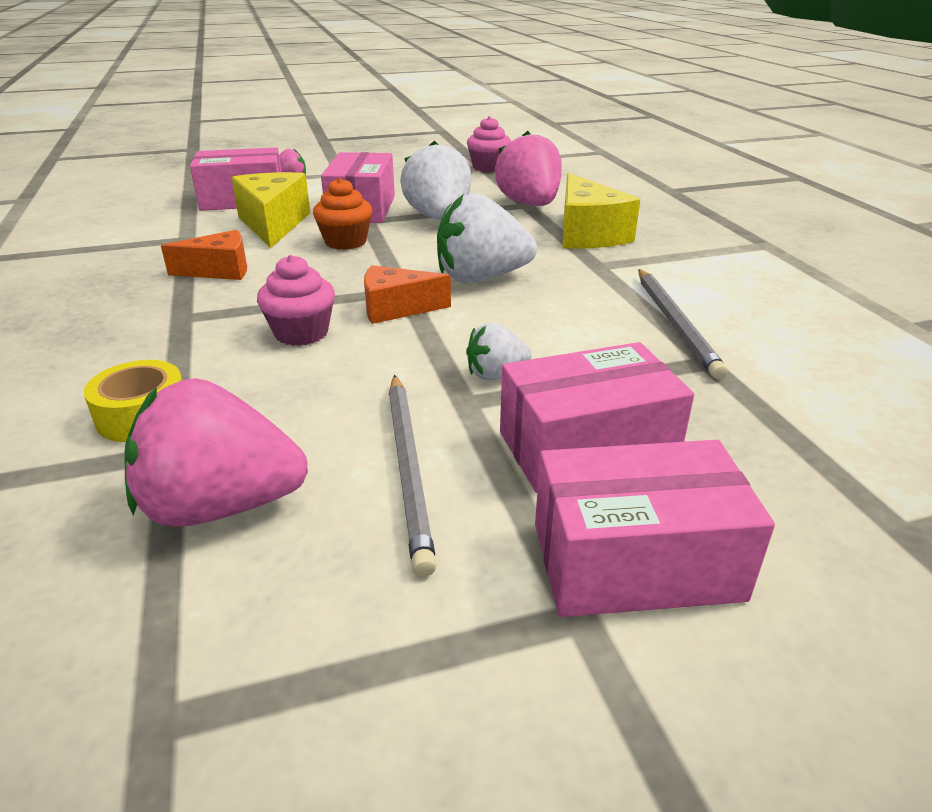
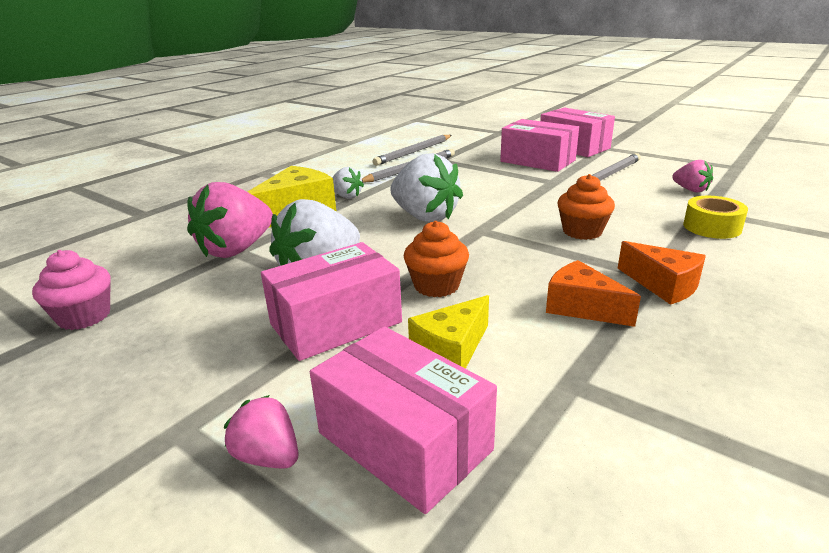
camera: 125 degrees left, 5 degrees down
pink strawberry [125,378,308,527] -> pink strawberry [672,160,713,193], size x0.52
yellow cheese [231,172,310,248] -> yellow cheese [408,295,489,369], size x0.66
pink cupcake [257,255,335,346] -> orange cupcake [557,174,615,240]
orange cheese [364,265,451,324] -> orange cheese moved to [618,241,706,305]
white strawberry [466,323,532,380] -> white strawberry moved to [332,167,364,199]
none -> grey pencil [373,135,452,166]

